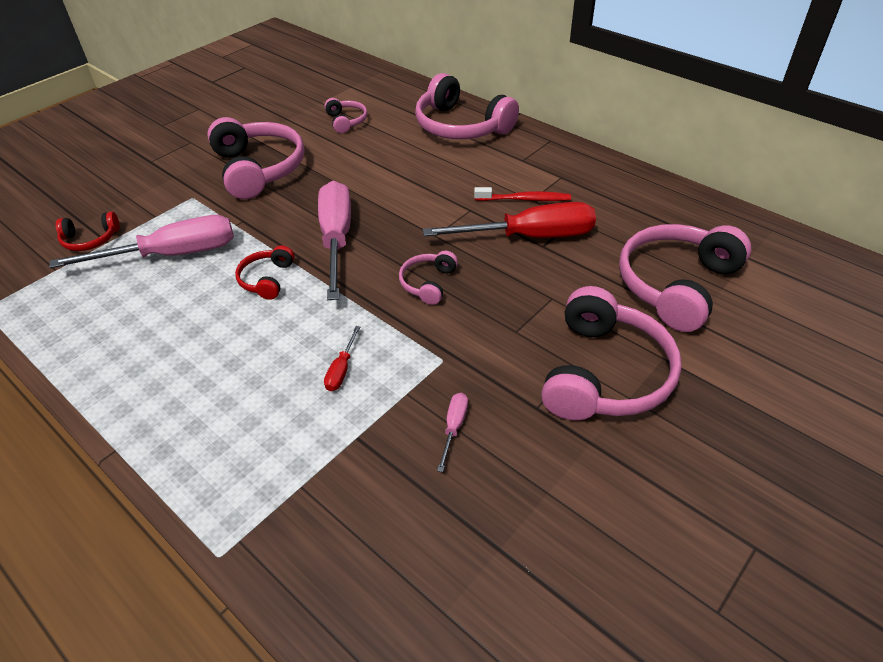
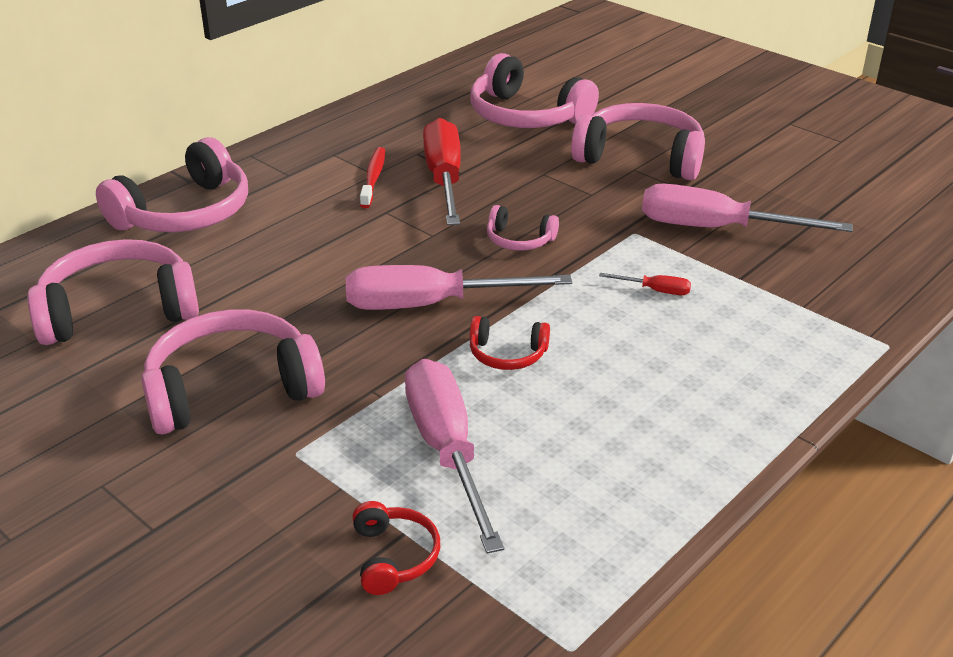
camera: 90 degrees left, 10 degrees down
pink headphones [324,98,367,133] -> pink headphones [28,239,199,345], size x2.04
pink screwdriver [437,393,468,472] -> pink screwdriver [642,184,853,232], size x2.41

